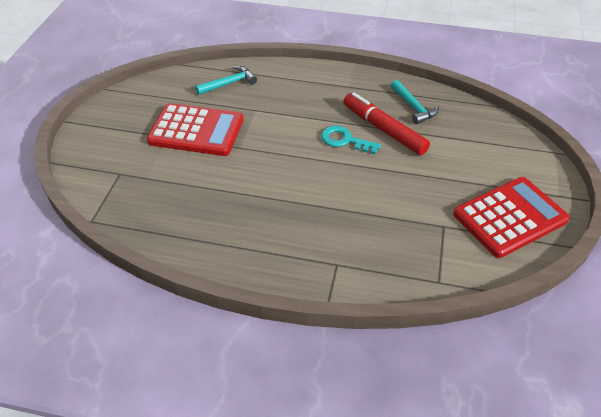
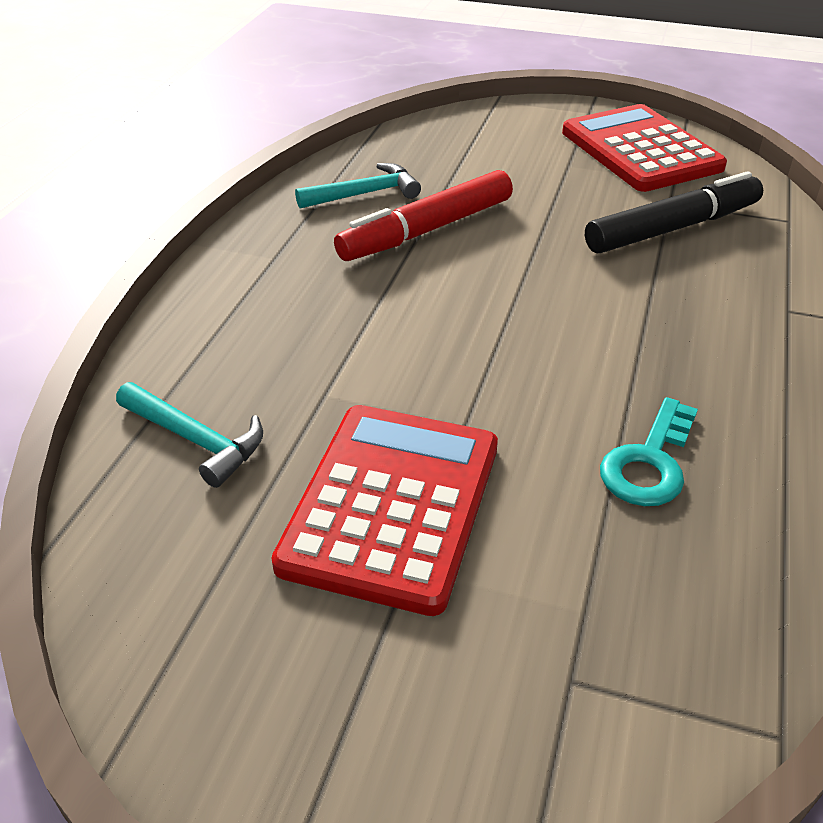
camera: 85 degrees left, 5 degrees down
turquoise hammer [195,66,257,95] -> turquoise hammer turned 150 degrees clockwise [116,382,263,488]
turquoise key [321,126,381,154] -> turquoise key moved to [600,397,698,506]
none -> black marker [585,171,763,253]

